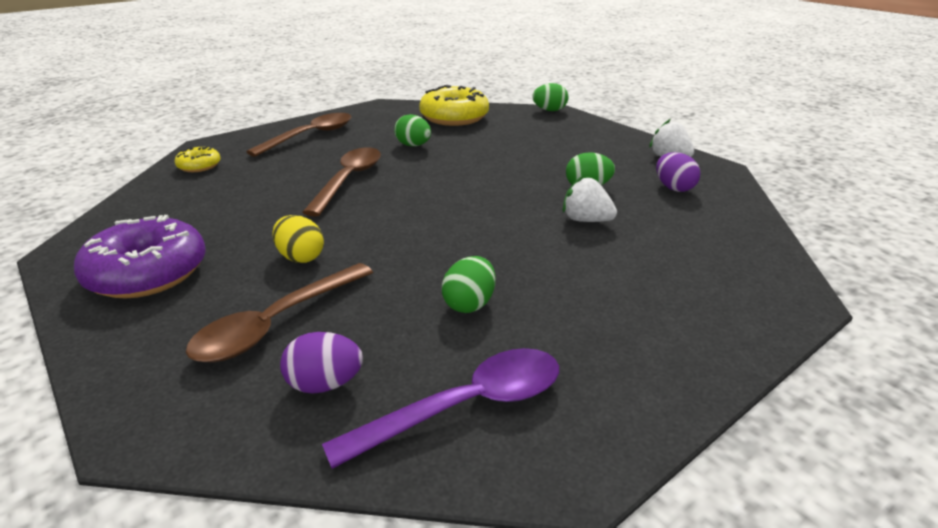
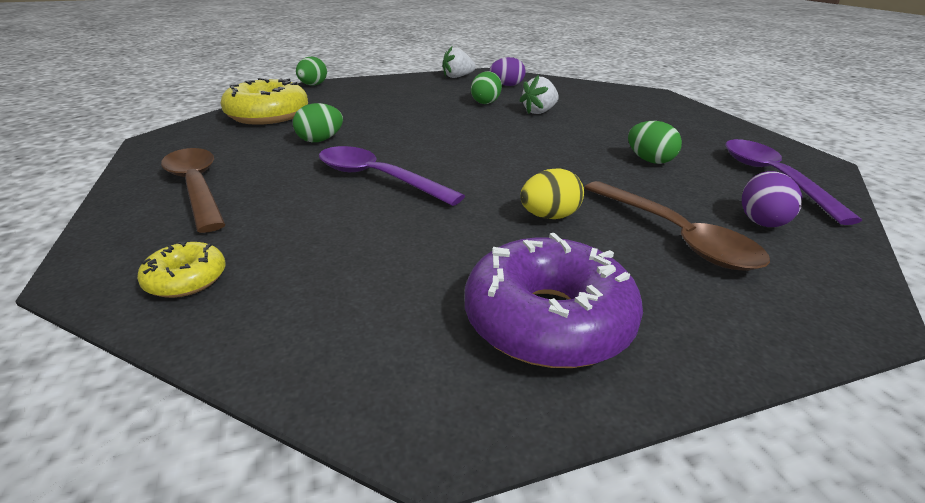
camera: 70 degrees left, 0 degrees up
brown spoon [302,147,381,217] -> purple spoon [319,146,465,206]

